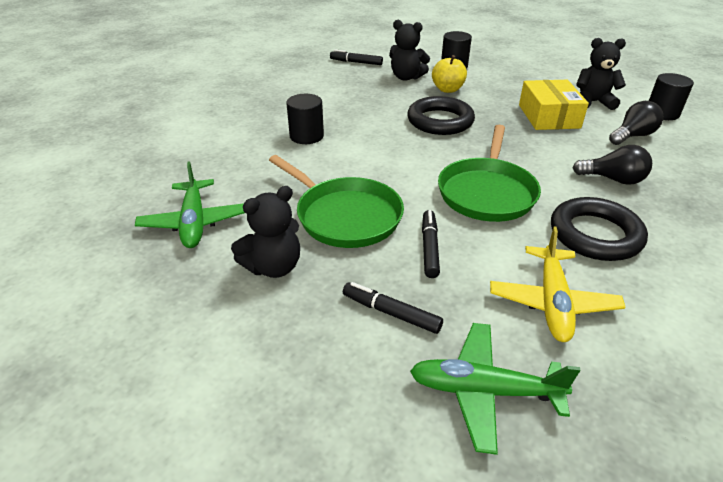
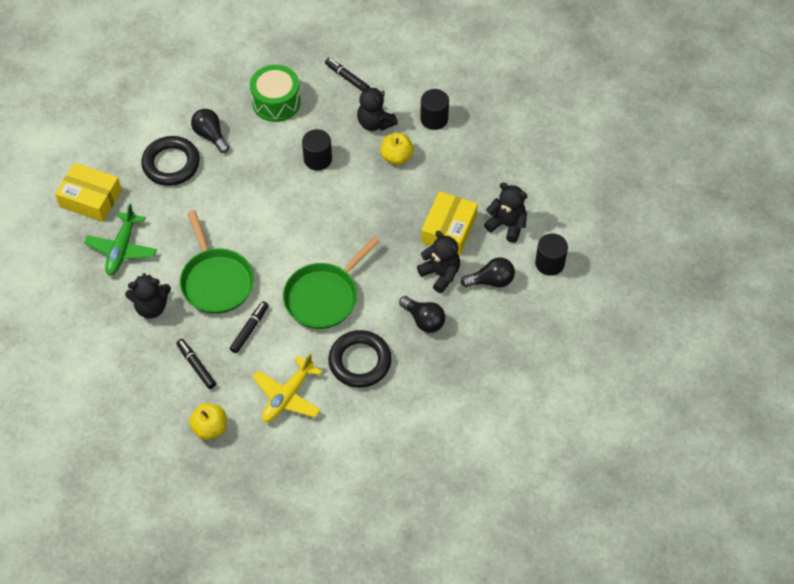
camera: 25 degrees right, 20 degrees up
black cylinder [286,94,324,144] -> black cylinder moved to [302,129,332,171]
black ring [407,96,475,135] -> black ring moved to [141,136,200,186]
green plane [410,323,581,455] -> yellow apple [189,403,227,440]
none -> yellow box [55,163,122,222]
none -> black light bulb [191,109,230,153]
none -> green drum [250,65,301,122]
none -> black teddy bear [417,231,460,293]

